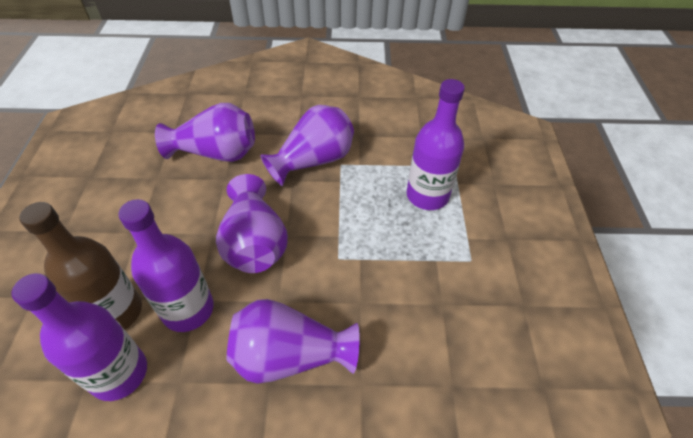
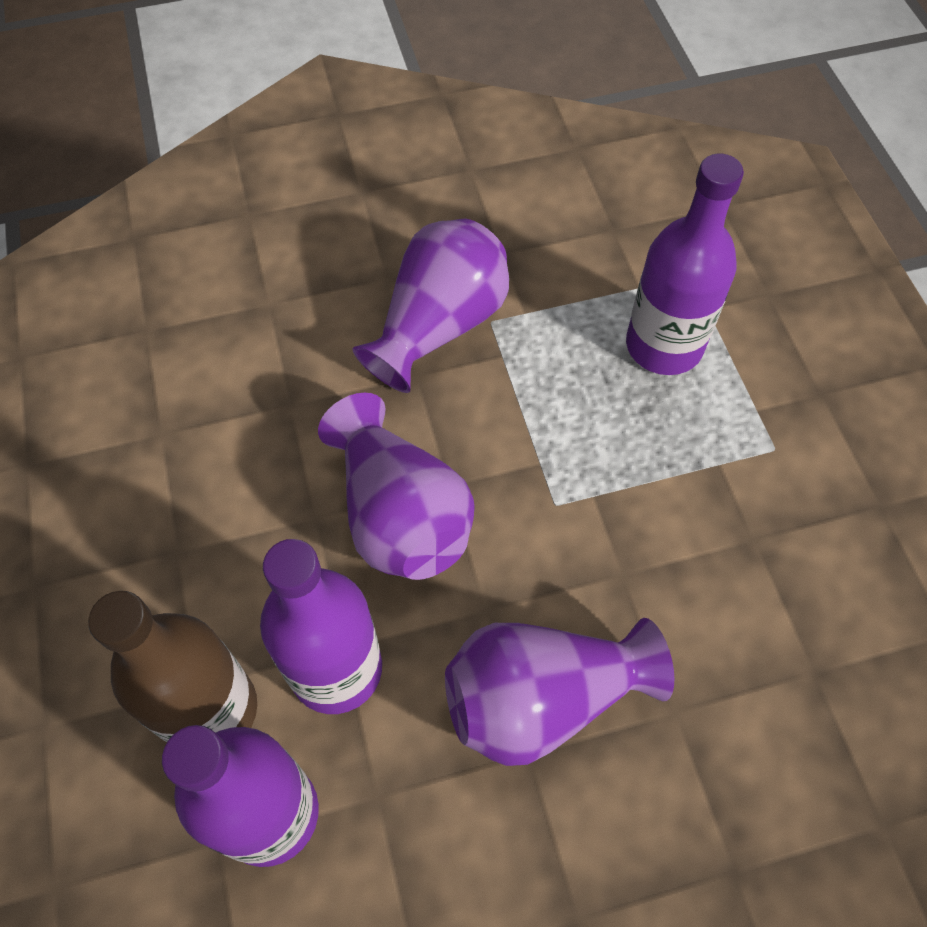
camera: 15 degrees left, 10 degrees up
purple vase [155,103,255,162] -> none

